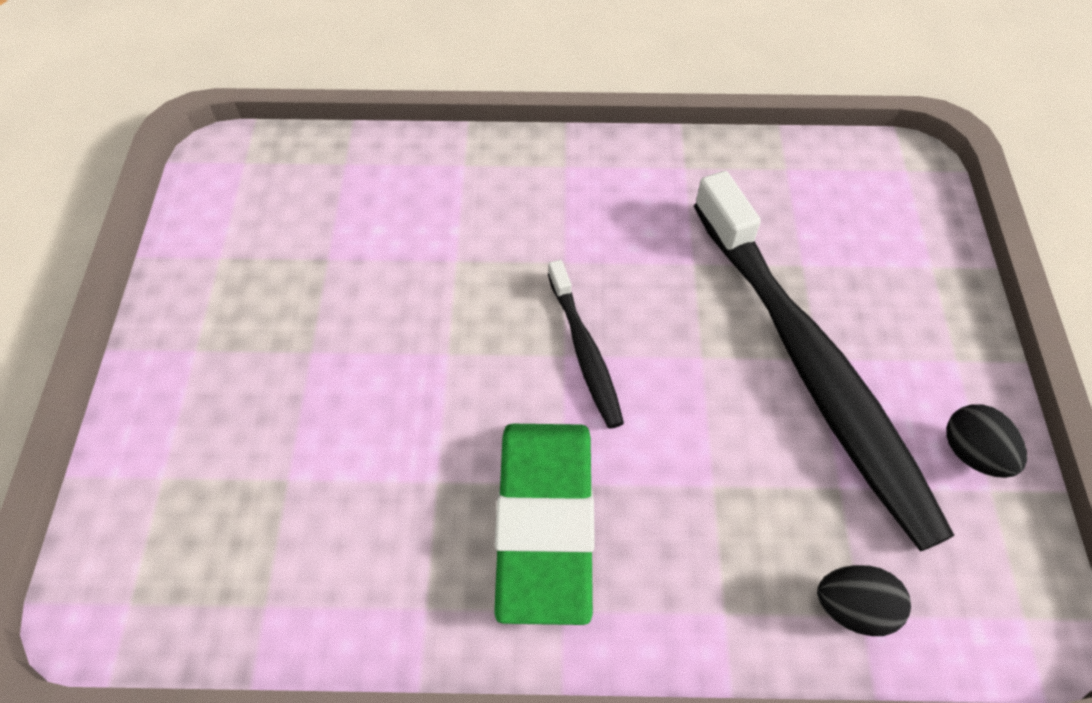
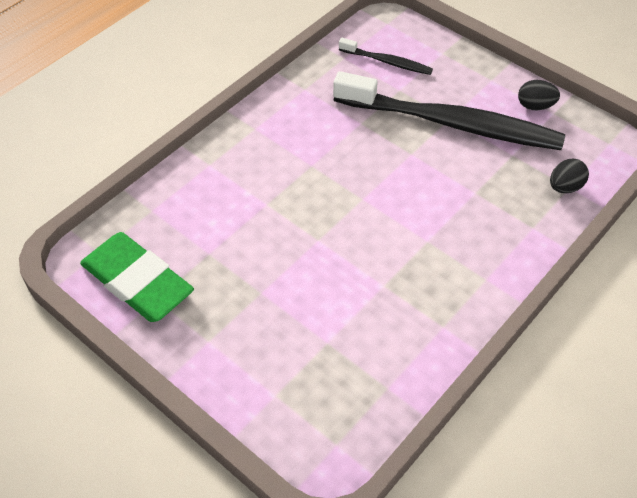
camera: 50 degrees left, 5 degrees down
green eraser [494,424,595,625] -> green eraser moved to [80,232,194,322]
black toothbrush [548,260,624,429] -> black toothbrush moved to [339,38,433,75]

